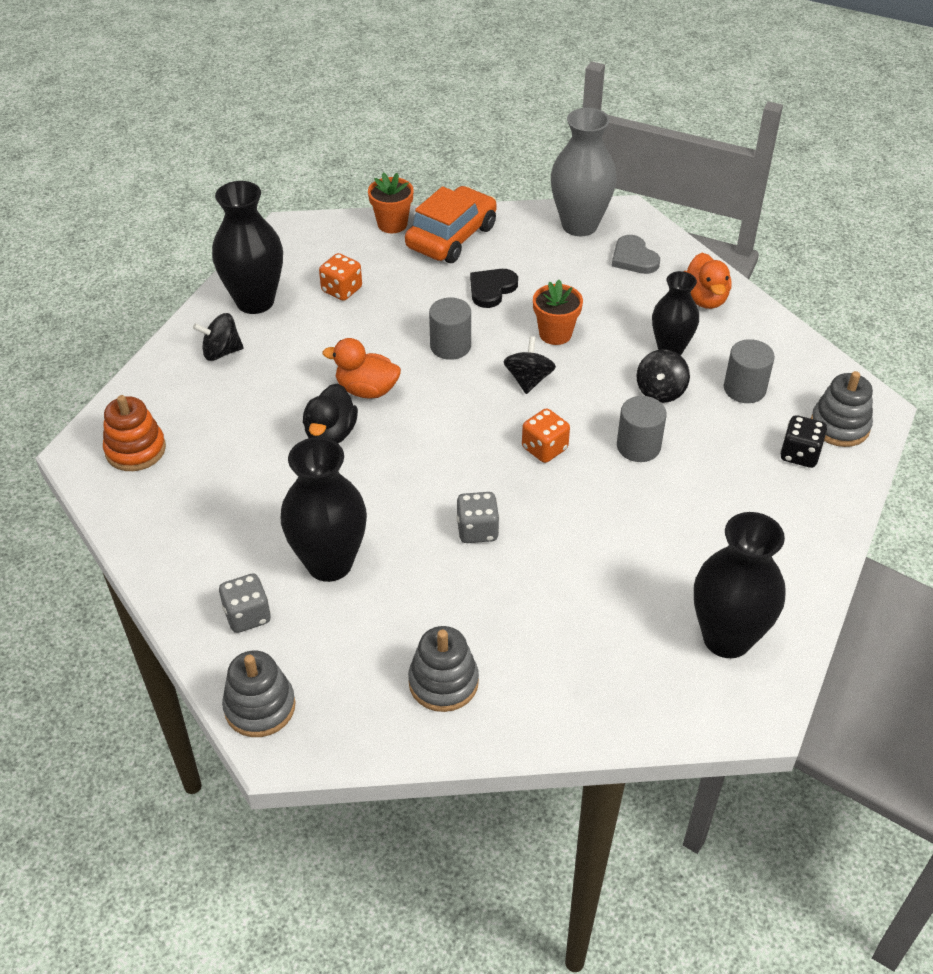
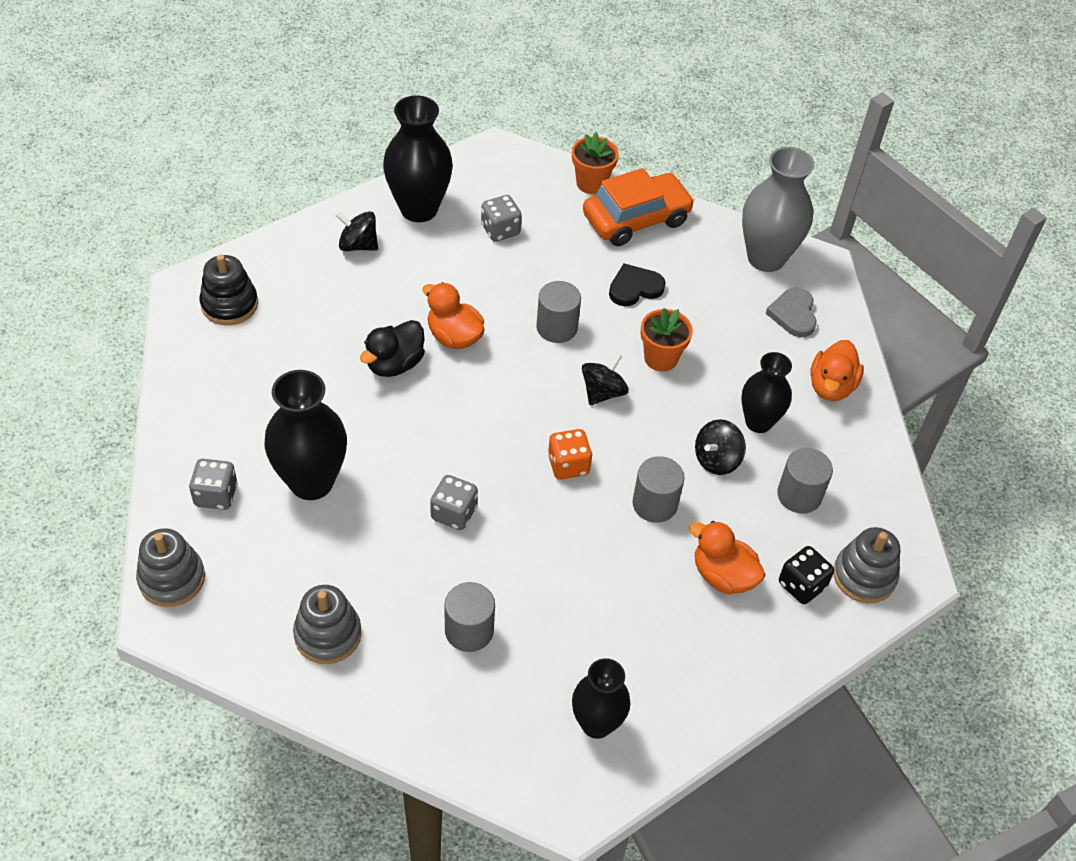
camera: 25 degrees right, 5 degrees up
orange stacking toy [103,395,166,471] -> black stacking toy [200,254,258,325]
orange dice [319,253,362,301] -> grey dice [481,195,522,242]
black vase [694,512,786,658] -> black vase [572,658,630,739], size x0.65
none -> grey cylinder [445,582,495,652]
none -> orange duck [689,521,766,595]

